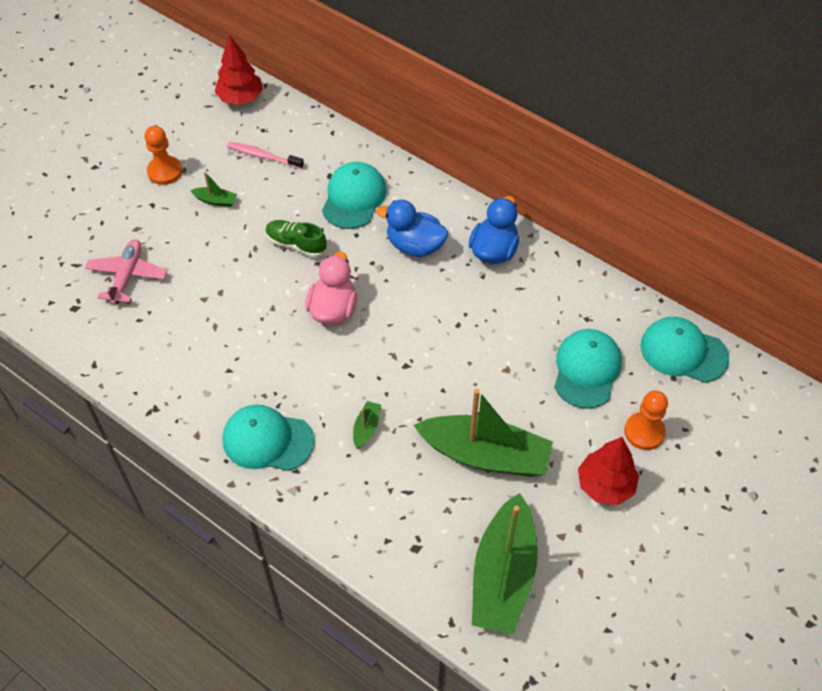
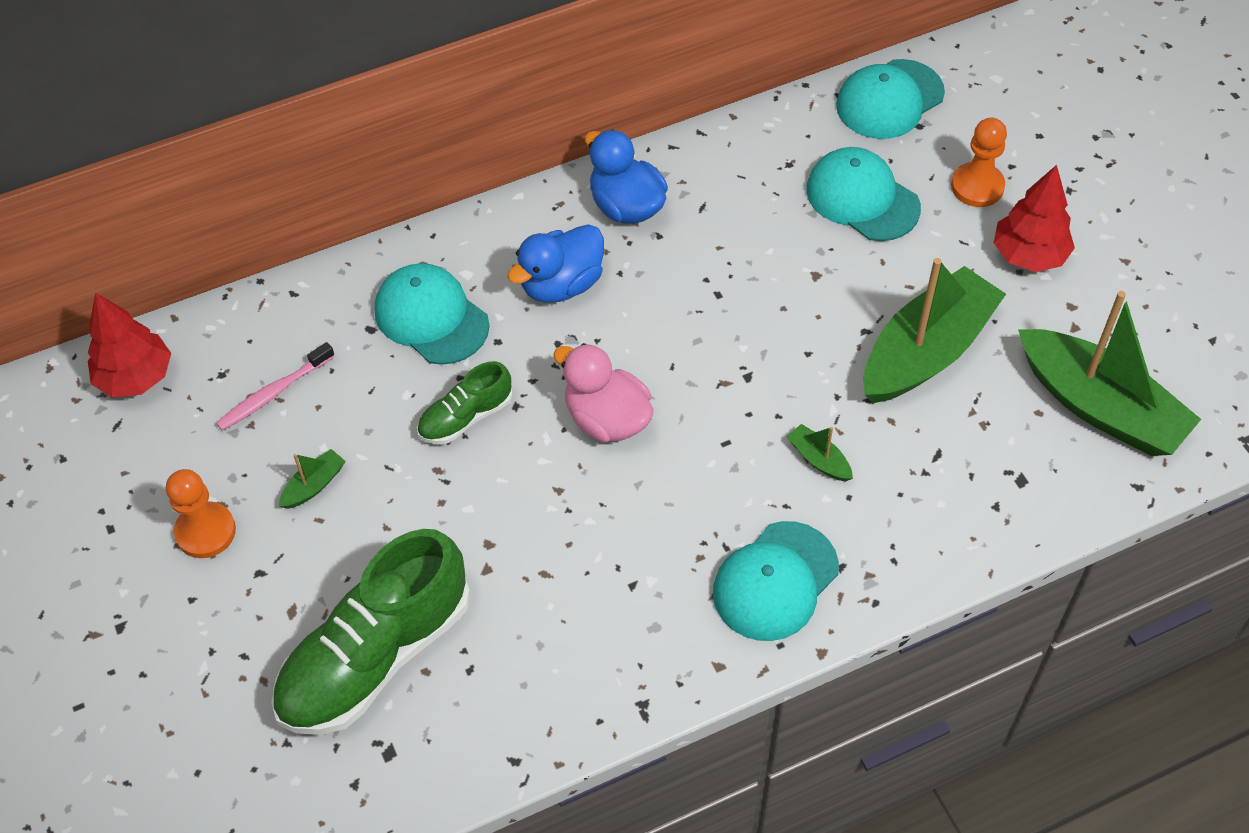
camera: 60 degrees left, 0 degrees up
pink plane [85,239,167,305] -> green shoe [271,529,470,735]

